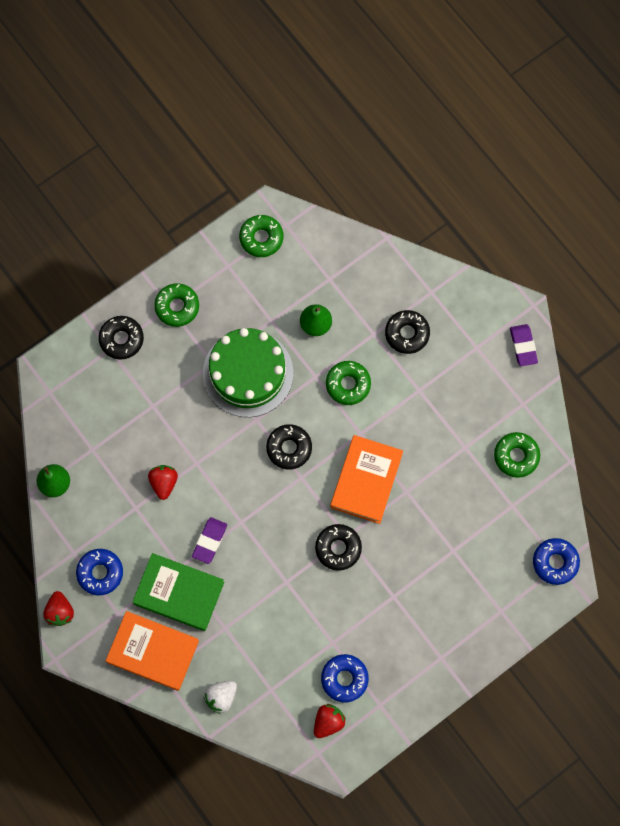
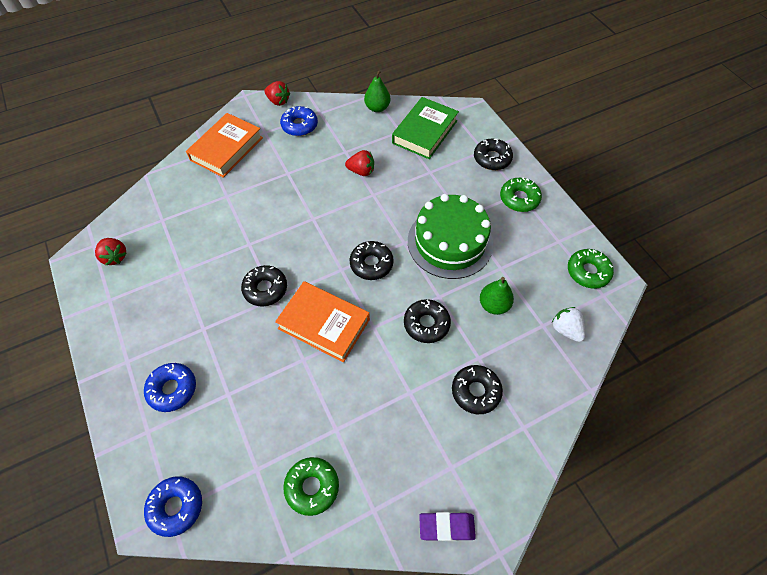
camera: 100 degrees right, 15 degrees down
red strawberry [43,591,74,626] -> red strawberry turned 150 degrees counterclockwise [264,81,290,106]
green book [133,553,224,631] -> green book moved to [392,97,459,159]
purple eraser [192,517,227,564] -> none
white strawberry [204,681,237,714] -> white strawberry moved to [552,307,585,342]
blue donut [321,654,369,702] -> blue donut moved to [144,363,196,412]
green donut [326,361,371,405] -> black donut [404,299,451,343]

